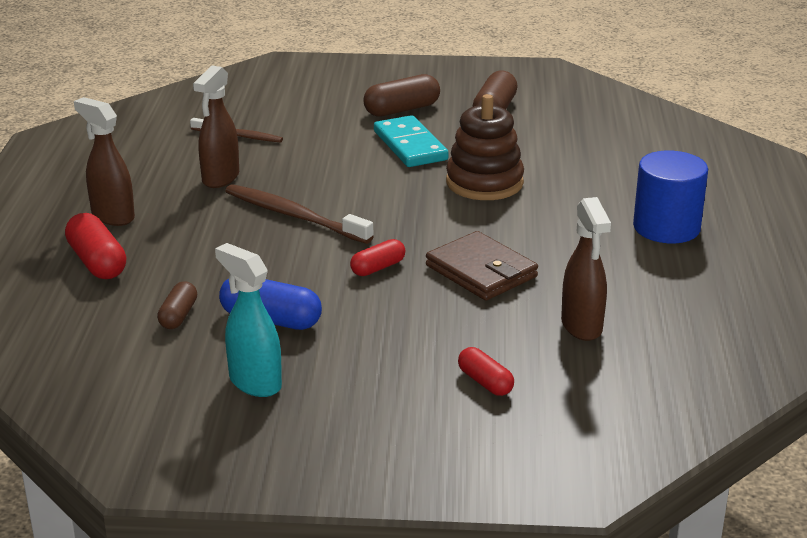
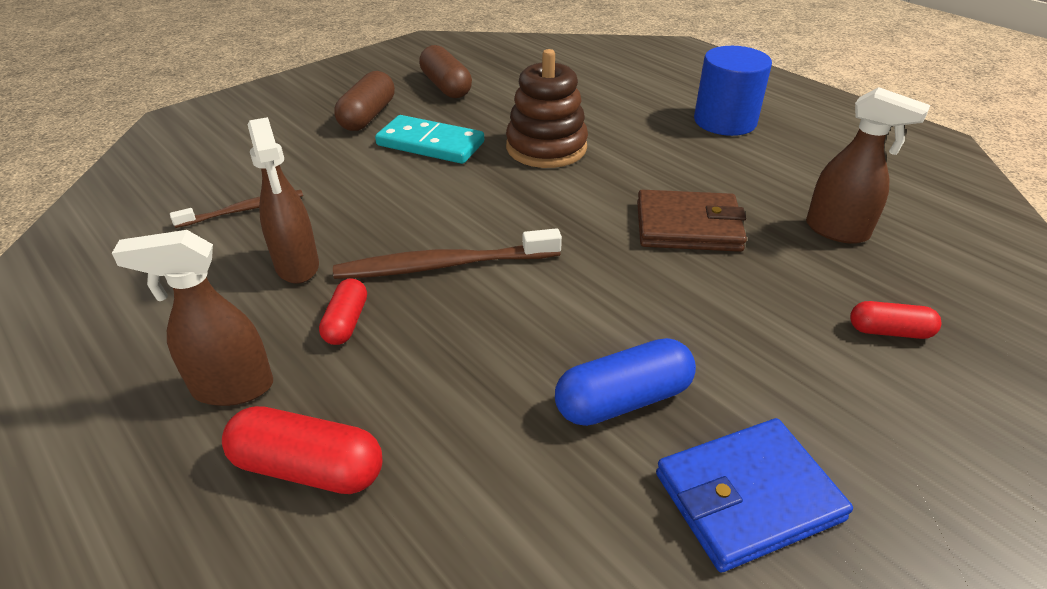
camera: 45 degrees left, 10 degrees up
brown capsule [157,281,197,329] -> none
turquoise spray bottle [215,243,282,397] -> blue wallet [656,418,853,572]
red capsule [350,239,405,276] -> red capsule moved to [319,278,367,345]

